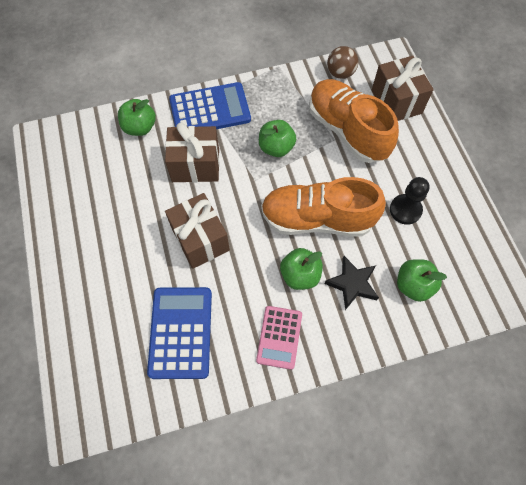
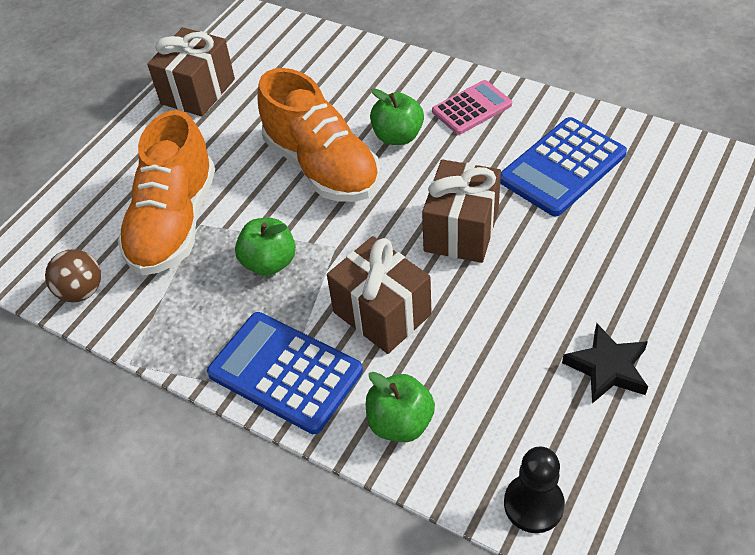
camera: 130 degrees left, 15 degrees down
black star [324,256,379,310] -> black star moved to [562,323,648,403]
brown gift [372,56,434,121] -> brown gift moved to [147,27,235,117]
black pawn [390,177,430,225] -> black pawn moved to [504,446,565,533]
green apple [397,259,447,302] -> none

